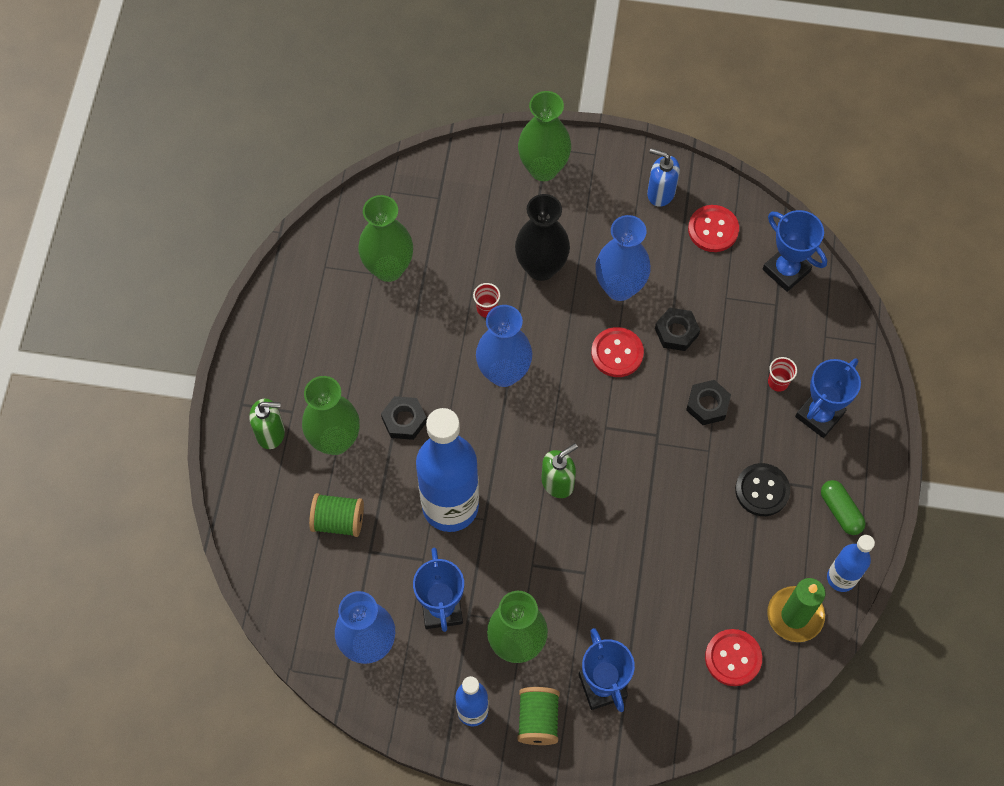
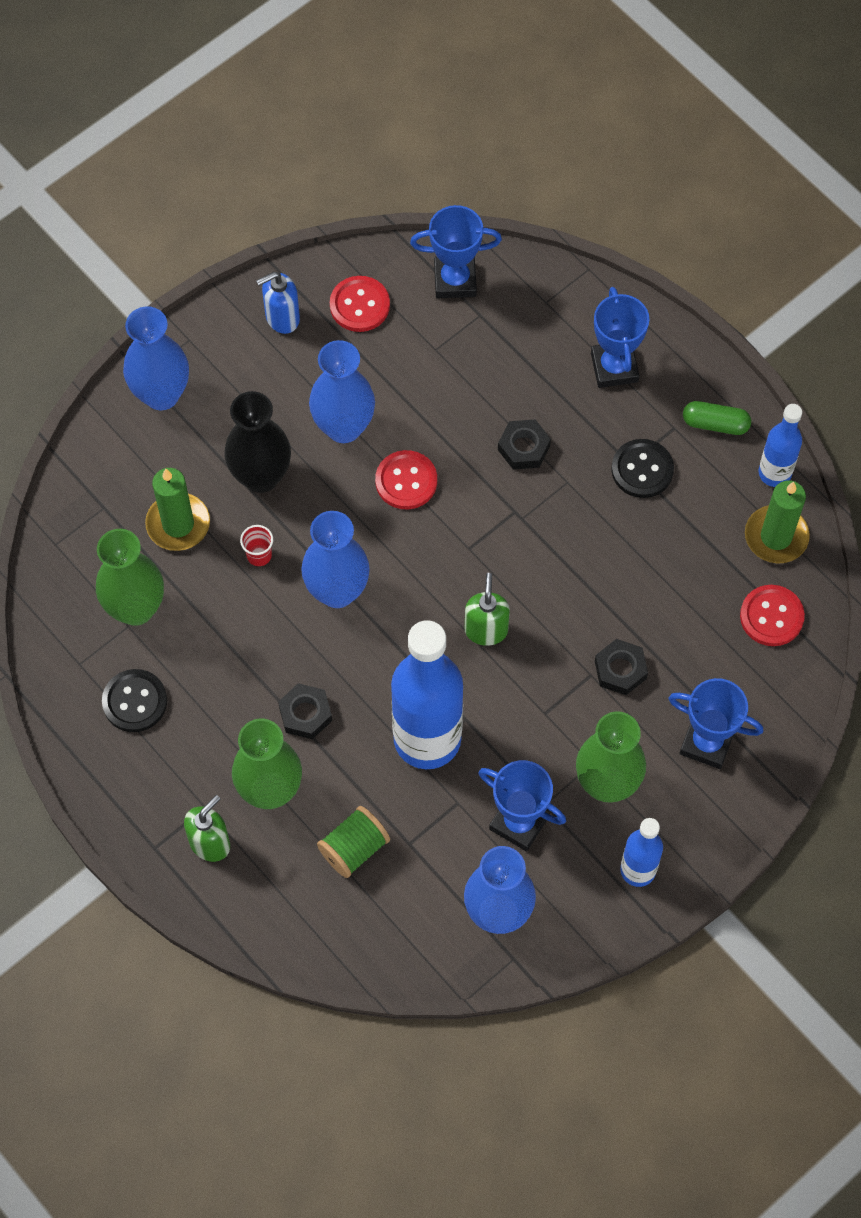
camera: 50 degrees left, 0 degrees up
green spool [517,687,560,745] -> none
green vase [518,91,571,181] -> blue vase [123,306,189,410]
black nut [655,308,700,351] -> black nut moved to [595,639,648,695]
red cup [768,357,797,392] -> none
none -> black button [102,669,167,732]
none -> green candle [145,468,210,551]

